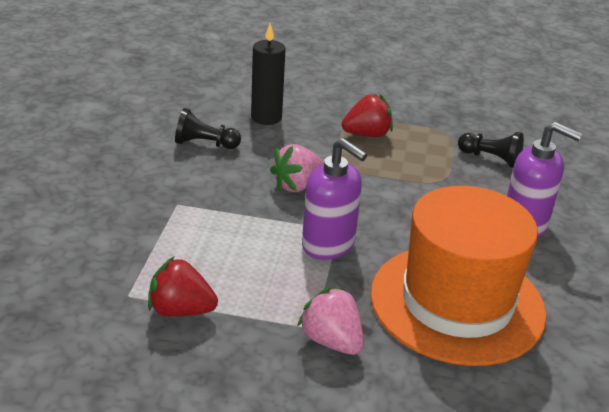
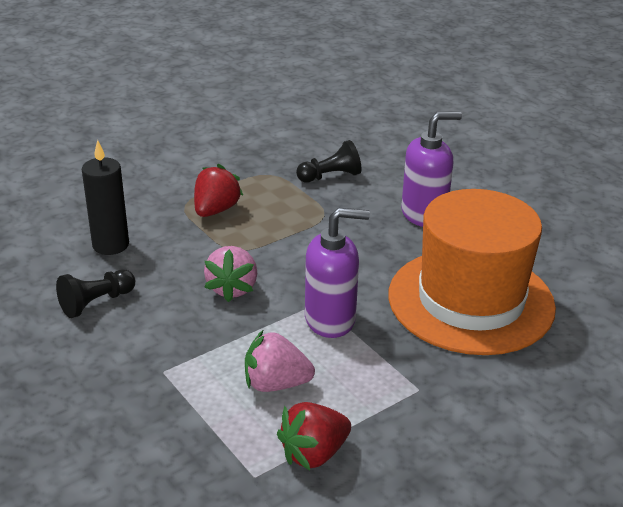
camera: 45 degrees left, 0 degrees up
pink strawberry [297,287,364,355] -> pink strawberry moved to [245,330,315,392]

